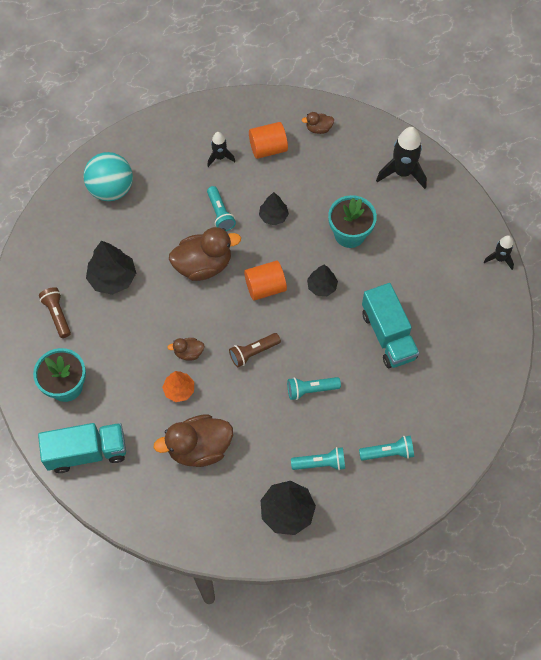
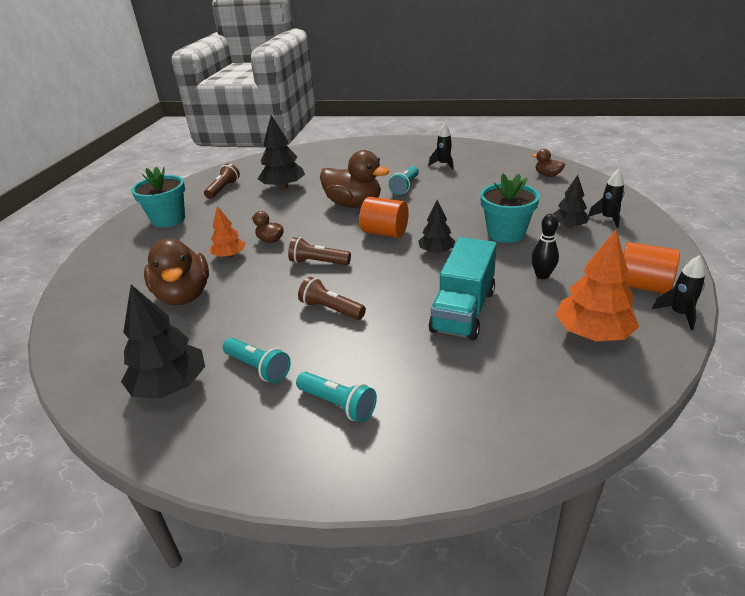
camera: 45 degrees right, 30 degrees down
turquoise truck [38,423,126,473] -> none
turquoise ball [83,152,133,201] -> none
brown duck [154,414,233,467] -> brown duck turned 135 degrees counterclockwise [144,239,209,305]
orange cylinder [249,122,288,159] -> orange cylinder moved to [623,242,680,294]
black tree [259,192,289,225] -> black tree moved to [553,175,590,228]
turquoise flashlight [287,377,341,400] -> brown flashlight [298,277,366,320]
black rocket [376,127,427,189] -> black rocket [588,169,624,228], size x0.57
none -> black bowling pin [531,214,559,279]
none -> orange tree [555,230,639,341]

